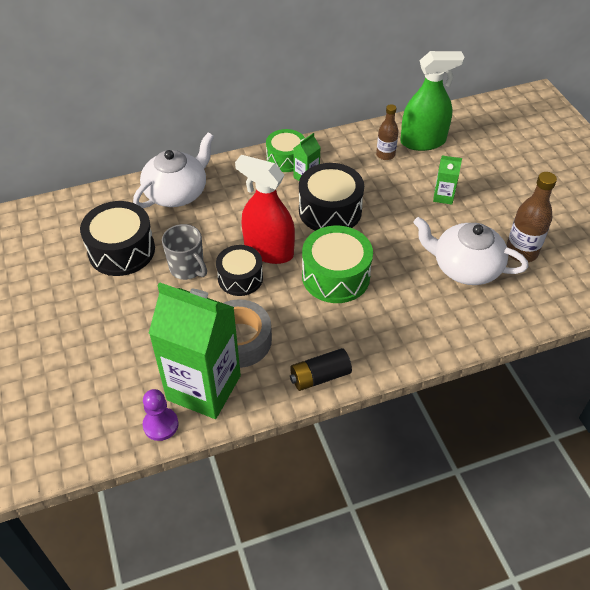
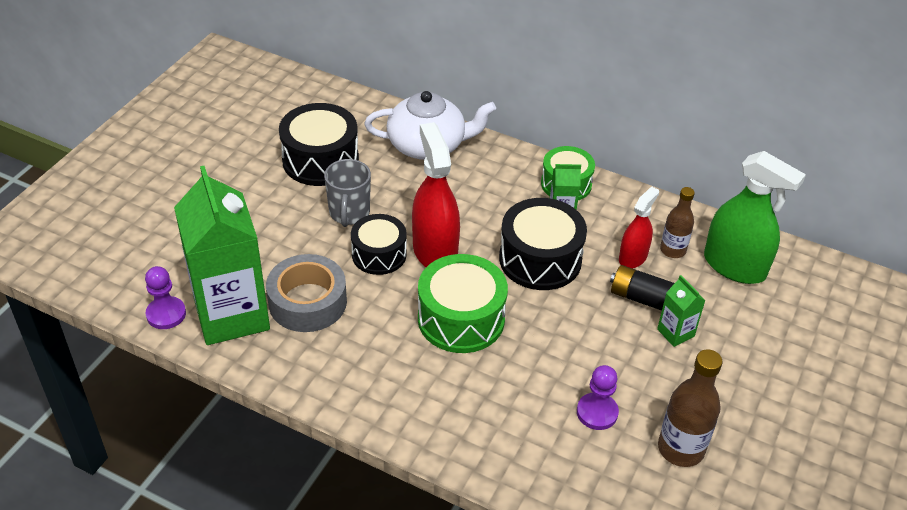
camera: 45 degrees right, 5 degrees down
black battery [290,348,352,391] -> black battery moved to [610,265,675,311]
white teapot [413,217,528,285] -> purple pawn [577,365,619,430]
none -> red spray bottle [619,186,659,269]

